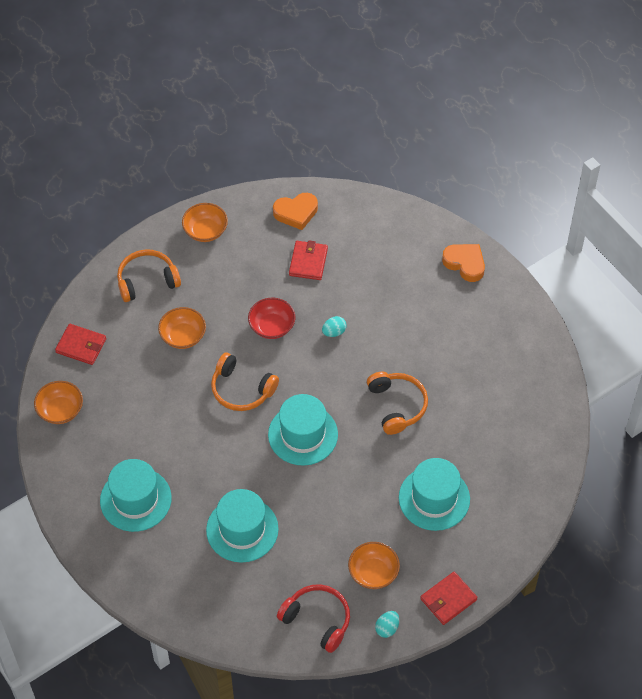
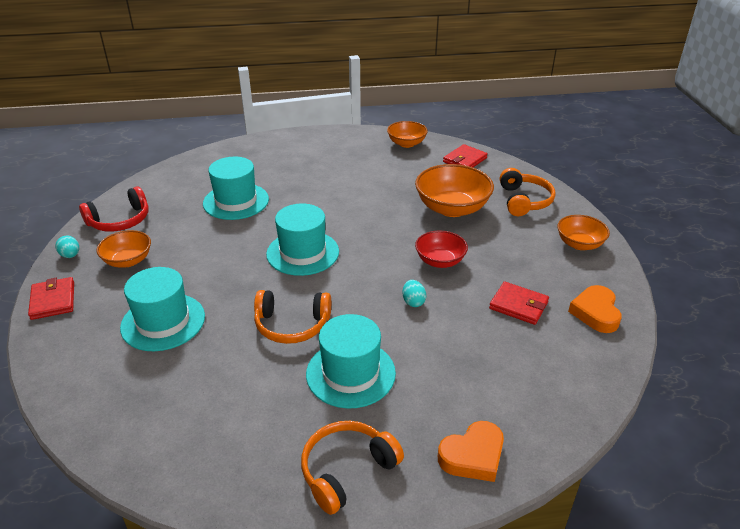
camera: 110 degrees right, 20 degrees down
turquoise hat [100,459,172,532] -> turquoise hat moved to [306,314,396,409]
orange bowl [158,307,206,349] -> orange bowl [415,164,494,217], size x1.65
orange headphones [211,353,279,411] -> orange headphones moved to [301,421,404,515]

